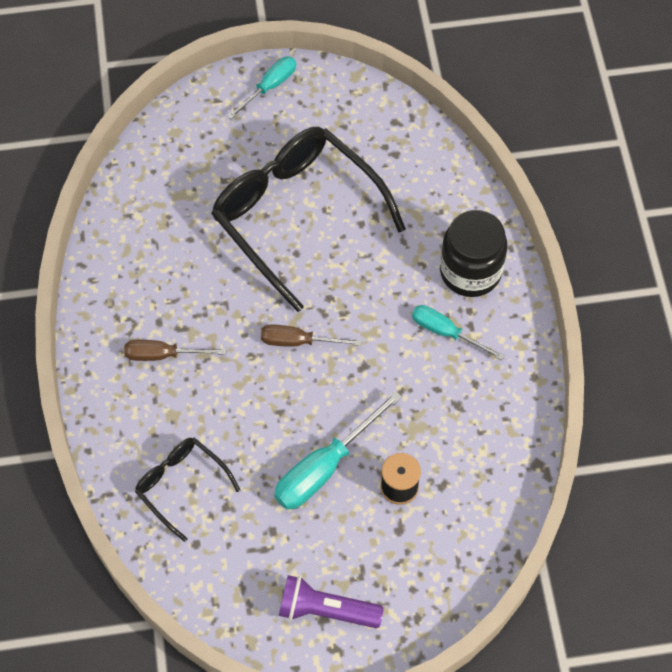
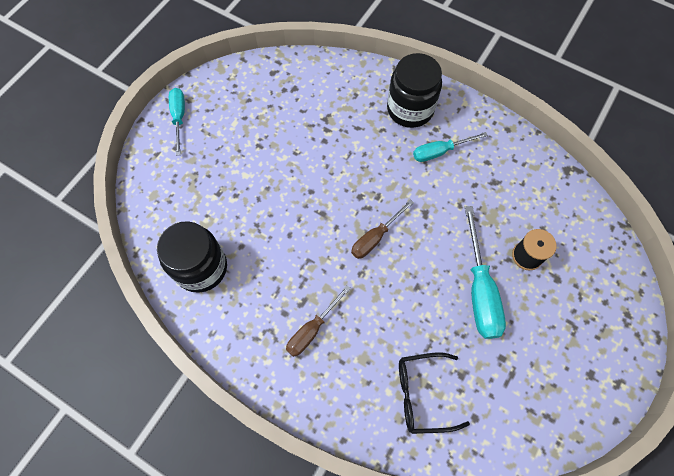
camera: 50 degrees left, 5 degrees up
black glasses [211,127,406,312] -> none
purple flashlight [279,575,384,628] -> none
none -> black jar [157,221,227,293]

